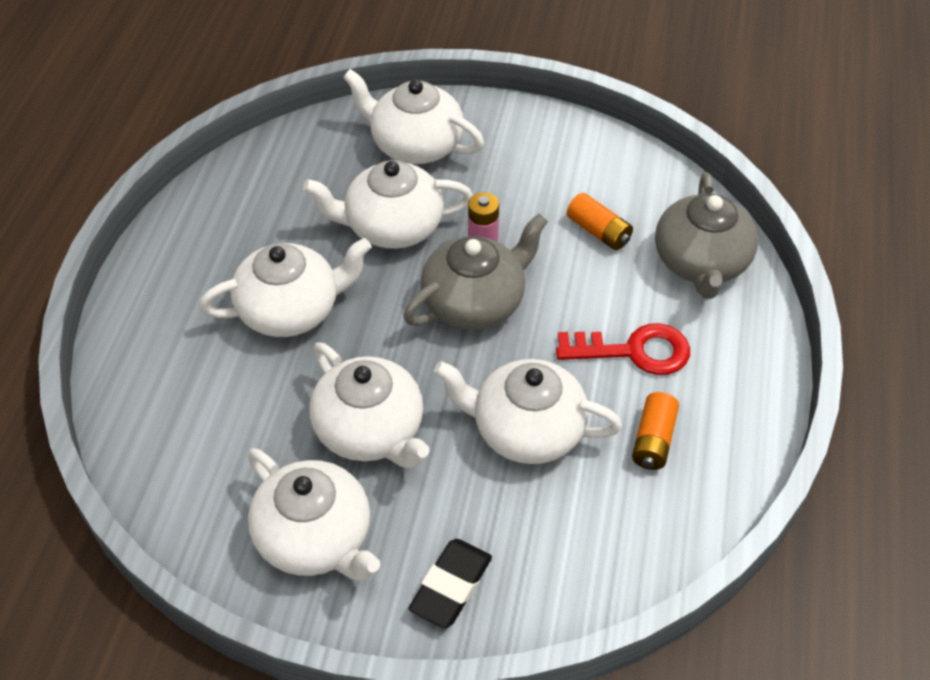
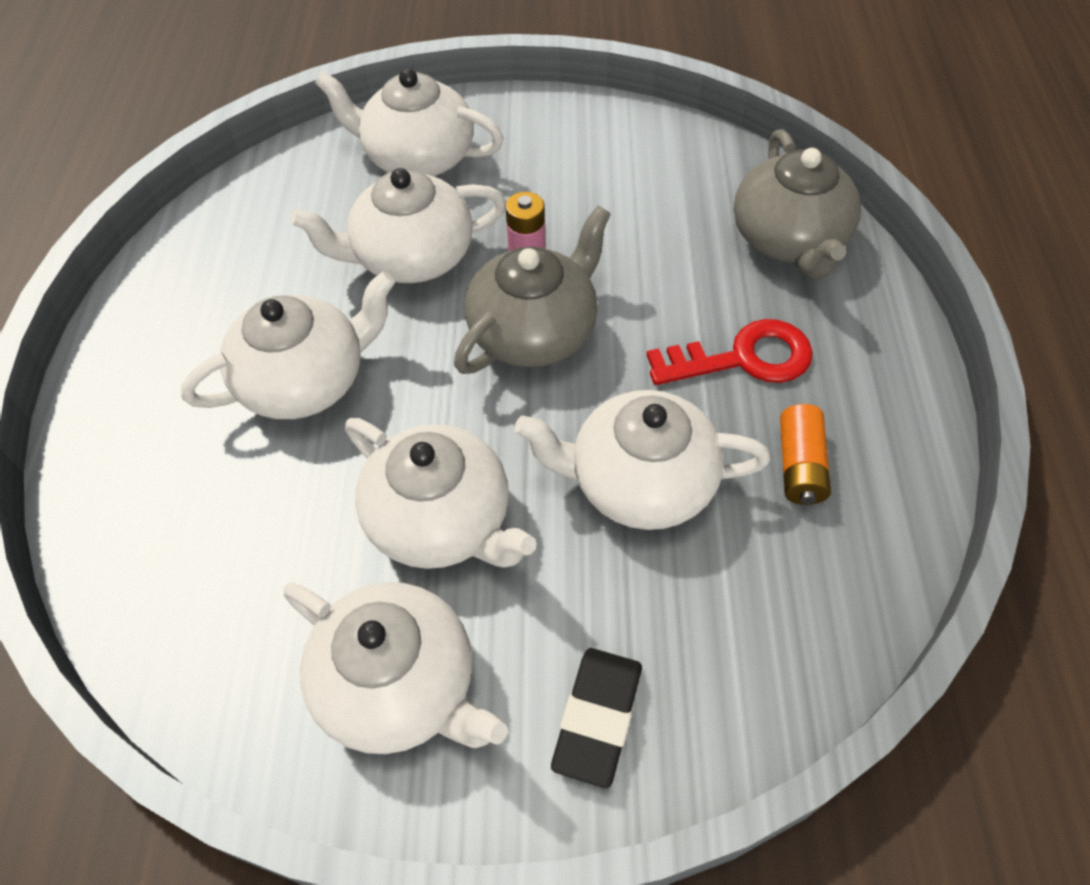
camera: 10 degrees left, 5 degrees up
orange battery [567,193,633,250] -> none

